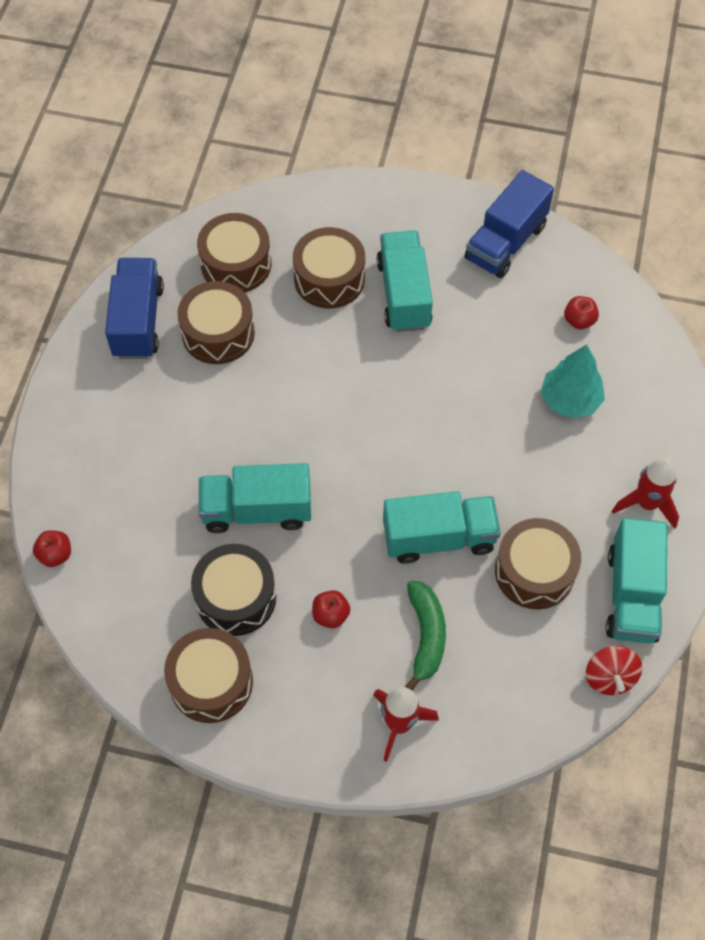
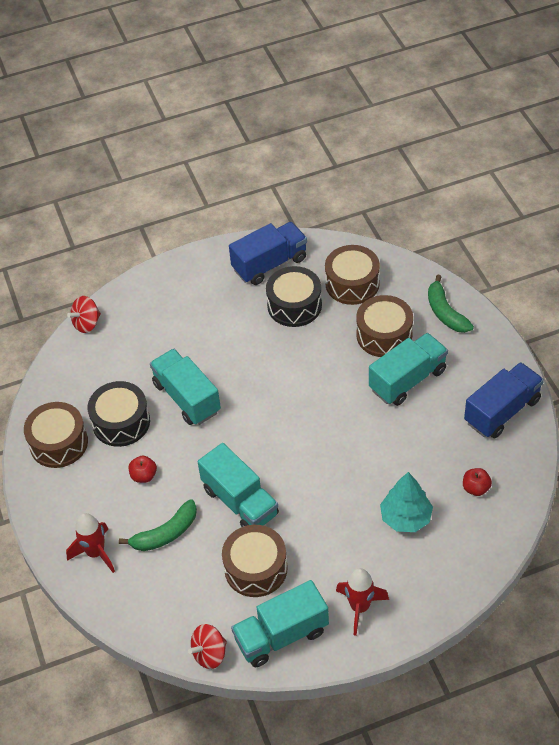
camera: 60 degrees right, 10 degrees down
red apple [33,530,71,567] -> red spinning top [67,296,101,333]
brown drum [177,281,255,364] -> black drum [266,266,322,327]
blue truck [465,170,554,278] -> blue truck turned 135 degrees clockwise [464,362,544,438]
none -> green banana [428,275,474,333]

